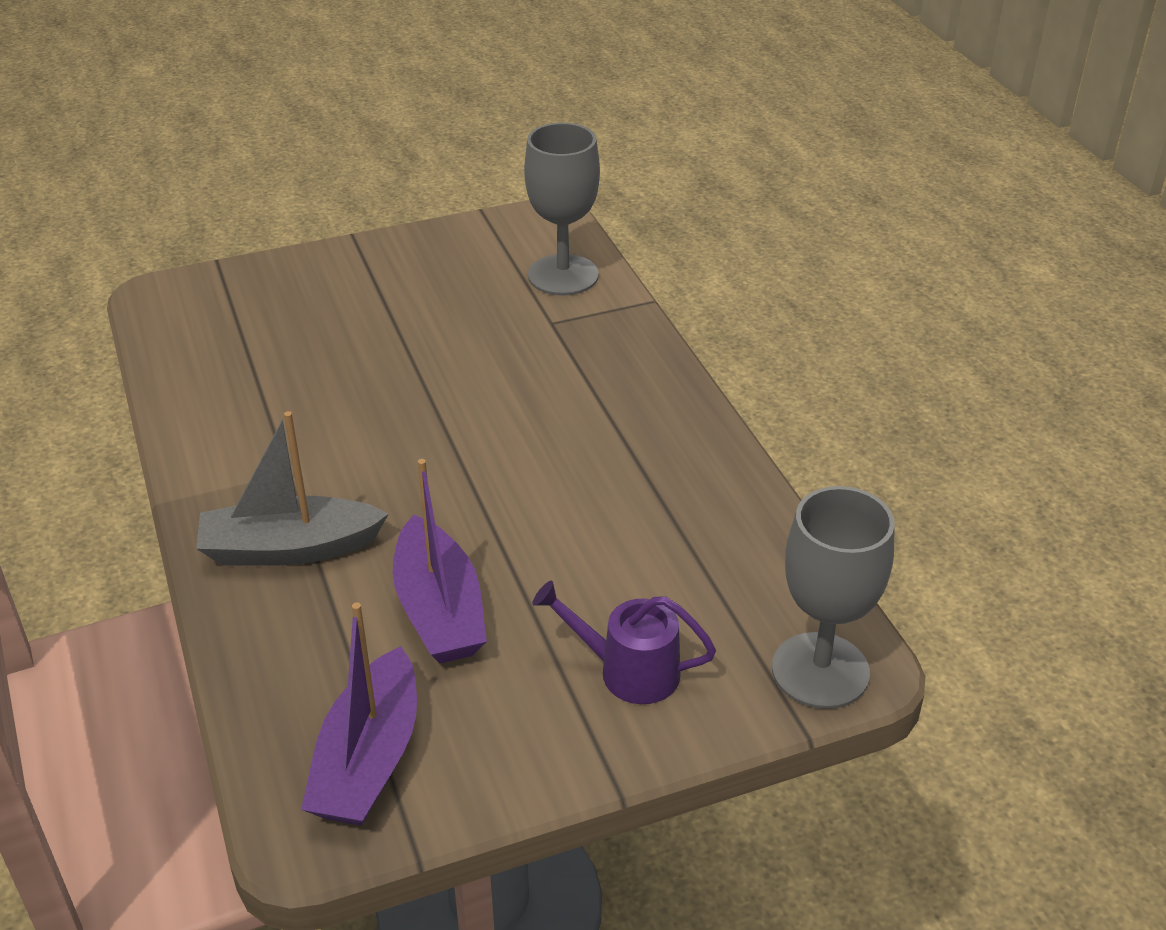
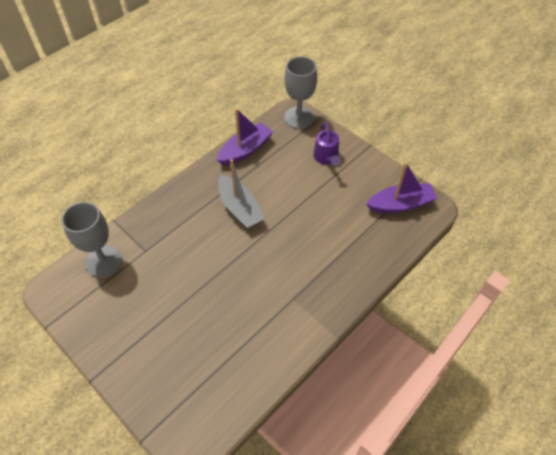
camera: 115 degrees left, 15 degrees up
grey boat [196,411,389,566] -> grey boat moved to [218,159,265,228]
purple boat [393,459,487,663] -> purple boat moved to [217,108,273,166]

